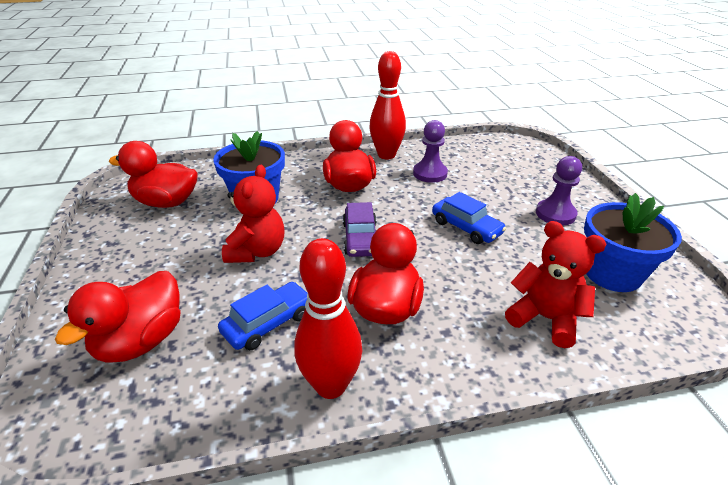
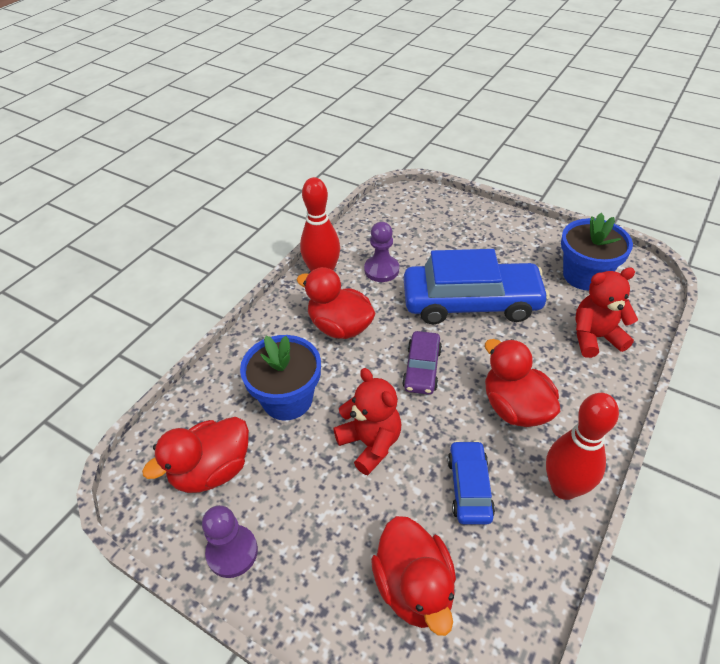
camera: 45 degrees left, 10 degrees up
purple car [343,202,376,257] -> purple car turned 60 degrees clockwise [402,331,442,395]
blue car [432,192,506,244] -> blue car [404,249,549,324], size x2.01
purple pawn [536,156,582,226] -> purple pawn moved to [202,505,258,578]

